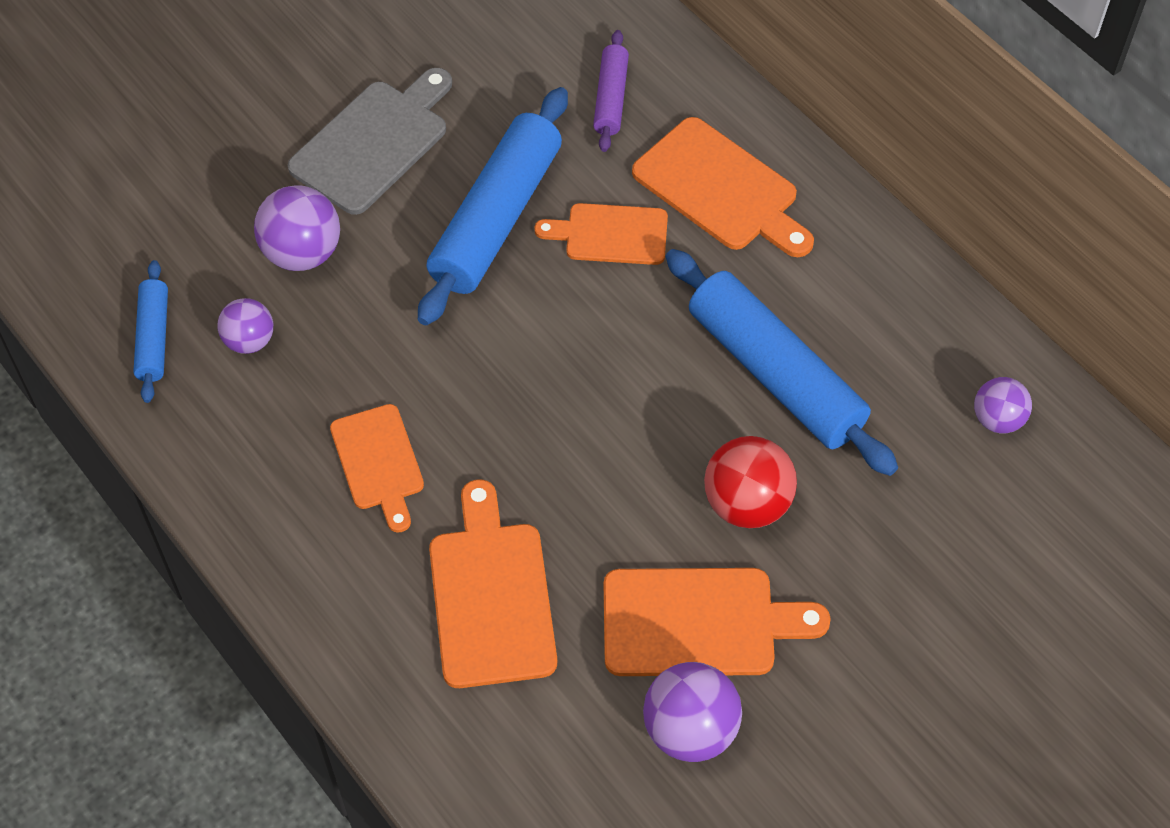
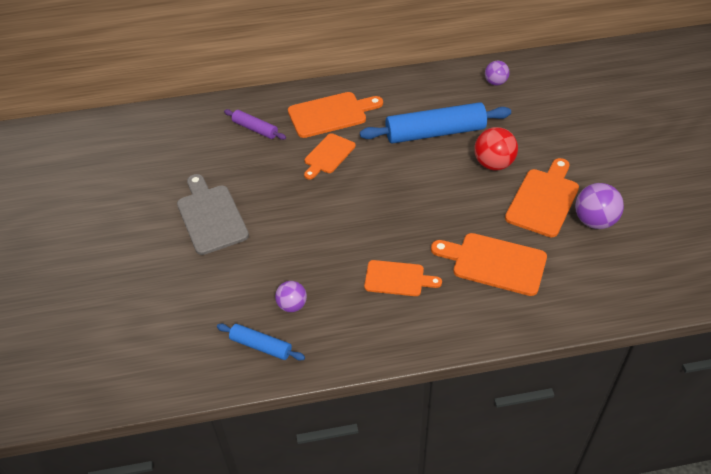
camera: 60 degrees left, 10 degrees down
purple ball [254,185,340,271] -> none
blue rolling pin [418,87,568,325] -> none

